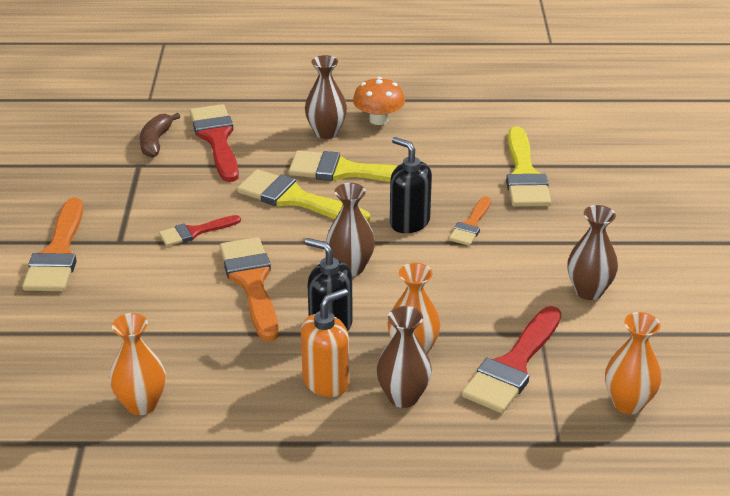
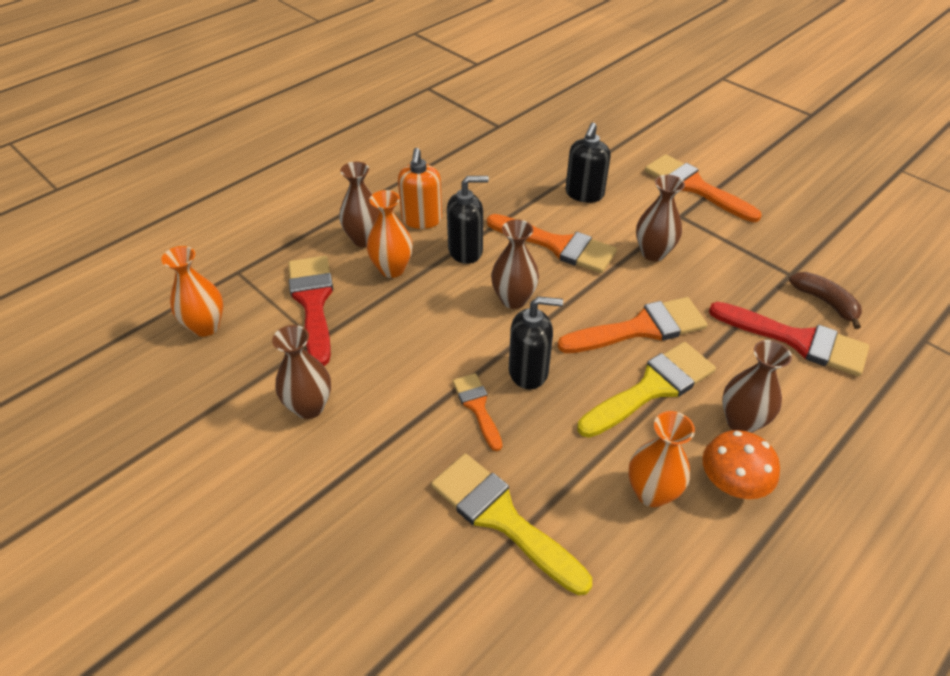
camera: 135 degrees right, 10 degrees up
orange vase [110,313,166,415] -> orange vase moved to [629,411,695,507]
red brush [159,215,241,246] -> brown vase [636,175,685,261]
yellow brush [237,169,370,223] -> orange brush [557,297,707,353]
none -> black soap dispenser [565,122,611,203]

